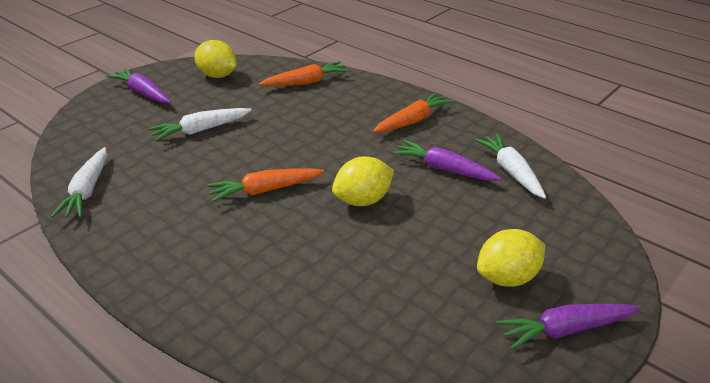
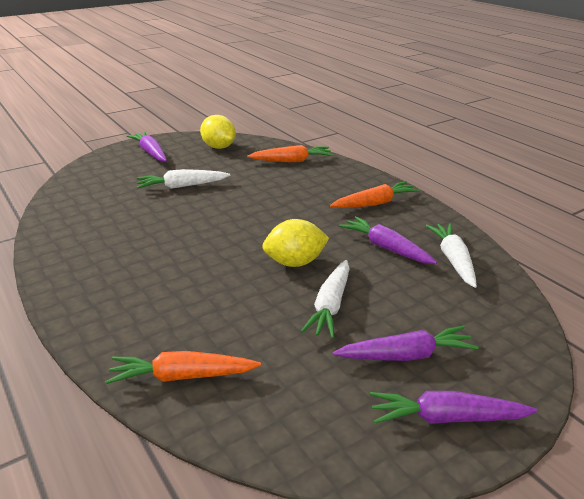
camera: 15 degrees right, 5 degrees down
white carrot [51,147,107,218] -> white carrot moved to [300,260,350,339]
orange carrot [207,168,324,202] -> orange carrot moved to [105,351,261,384]
yellow lemon [477,229,545,287] -> purple carrot [333,326,479,361]

